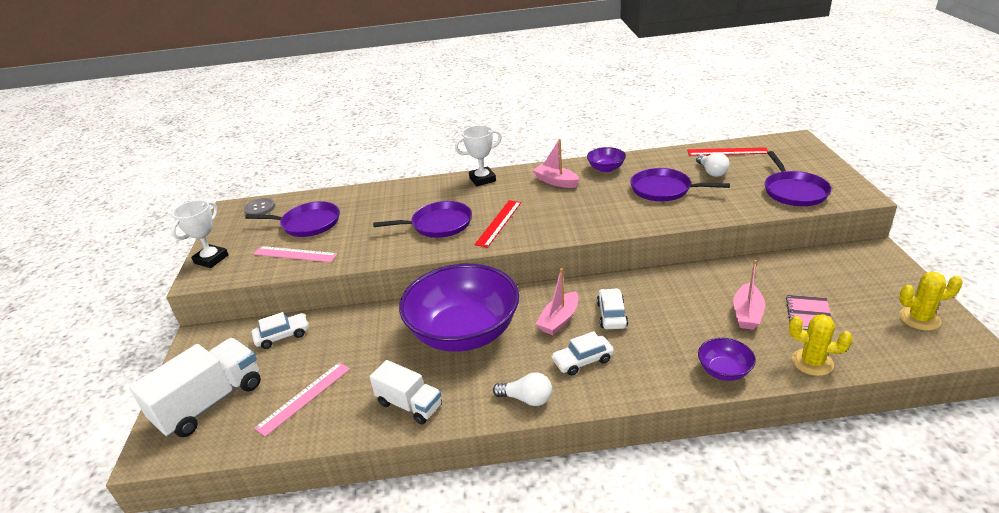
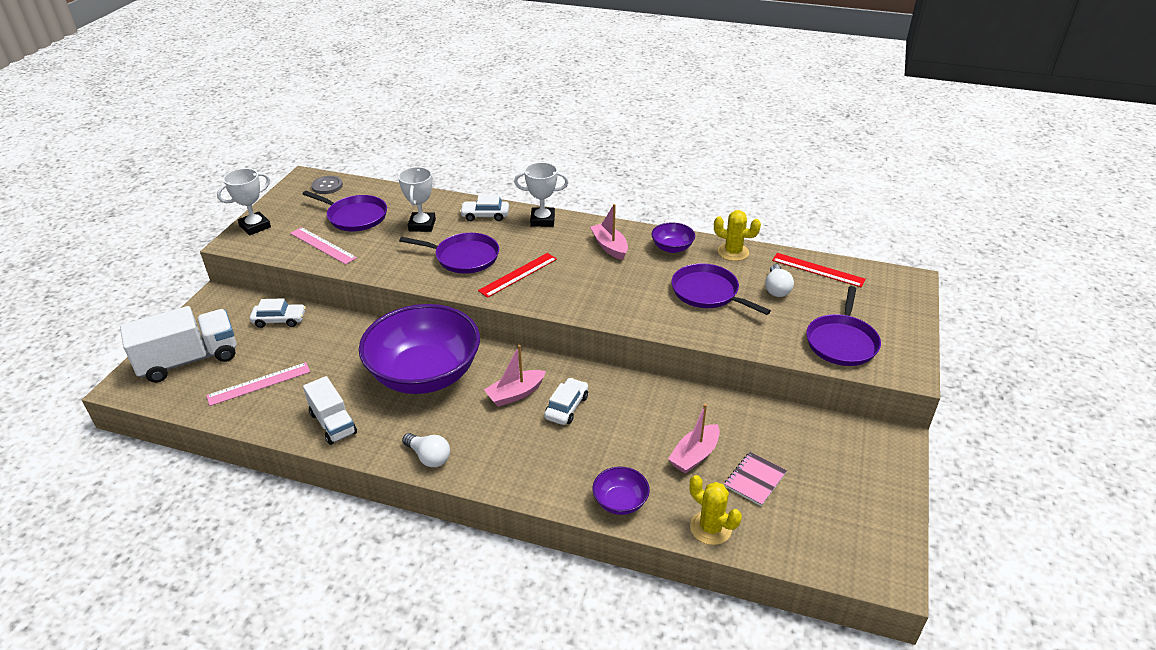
camera: 20 degrees right, 5 degrees up
white car [551,331,614,375] -> white car moved to [460,195,509,221]
yellow cactus [899,272,963,330] -> yellow cactus moved to [714,210,761,261]
none -> white trophy [398,167,436,232]

